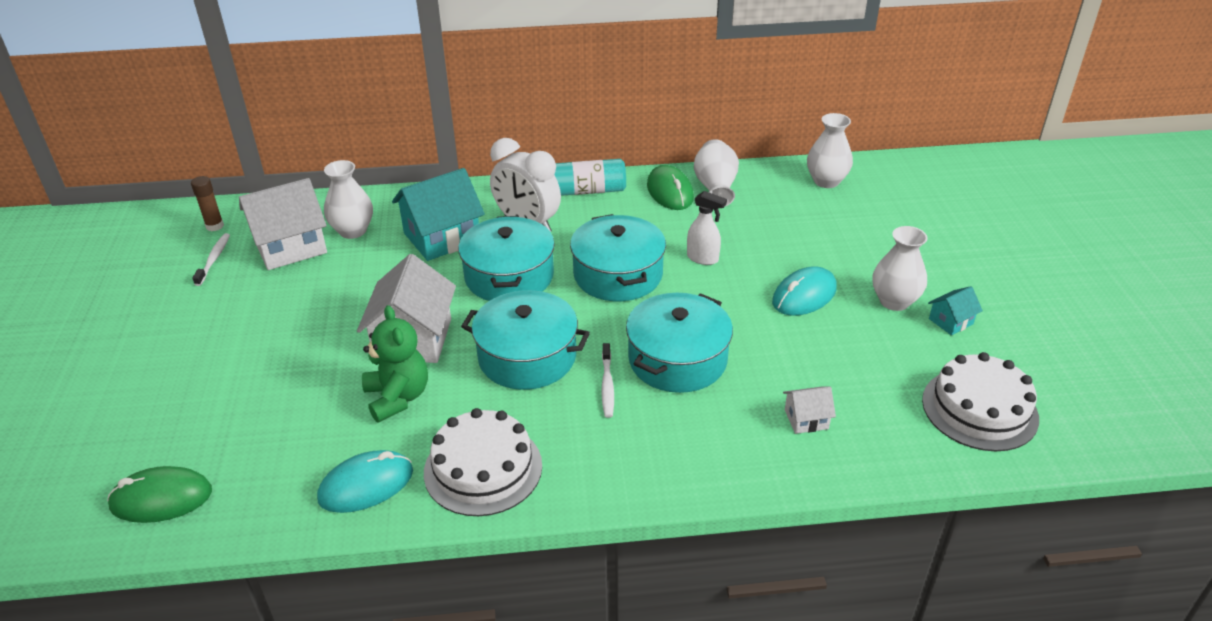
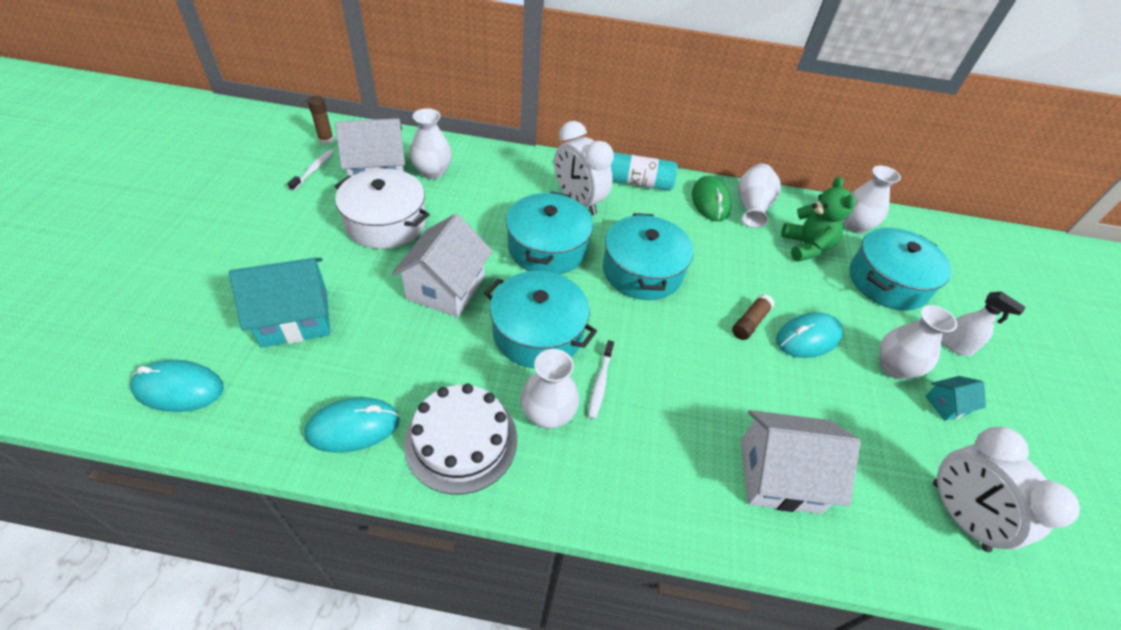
camera: 10 degrees right, 10 degrees up
green mouse [107,466,212,523] -> turquoise mouse [130,360,224,412]
green teddy bear [362,305,428,423] -> green teddy bear moved to [781,177,855,262]
turquoise house [392,168,485,261] -> turquoise house moved to [229,258,330,348]
turquoise pot [626,293,733,393] -> turquoise pot moved to [849,227,952,311]
white spray bottle [687,191,727,265] -> white spray bottle moved to [942,291,1026,356]
white house [783,387,836,434] -> white house [741,410,861,514], size x2.08
white cake [922,352,1039,451] -> white clock [933,427,1080,552]
none -> white pot [335,168,430,249]
none -> white vase [520,349,579,429]
none -> brown glue stick [732,294,775,340]

